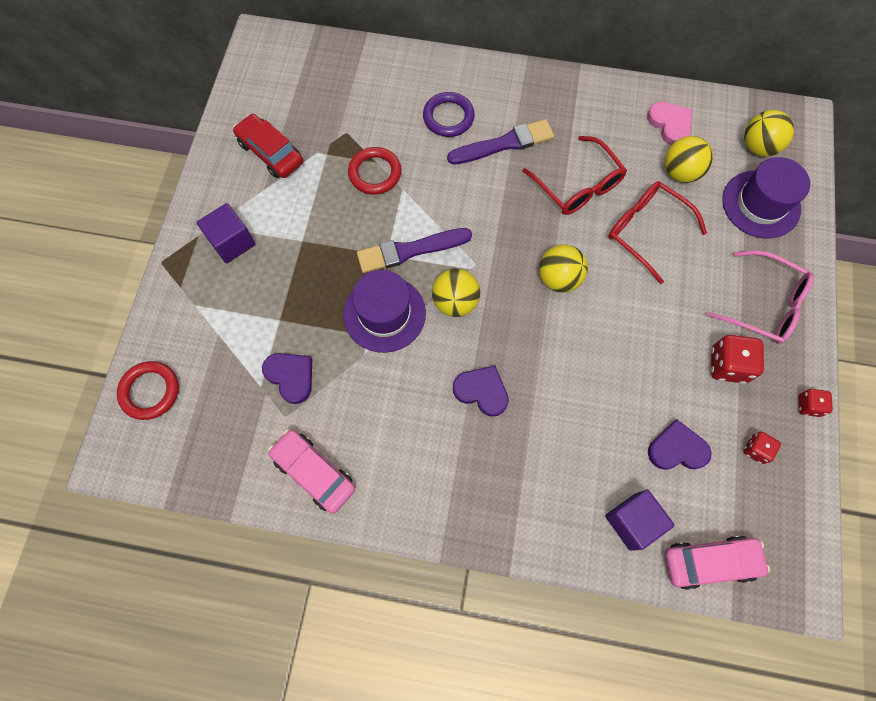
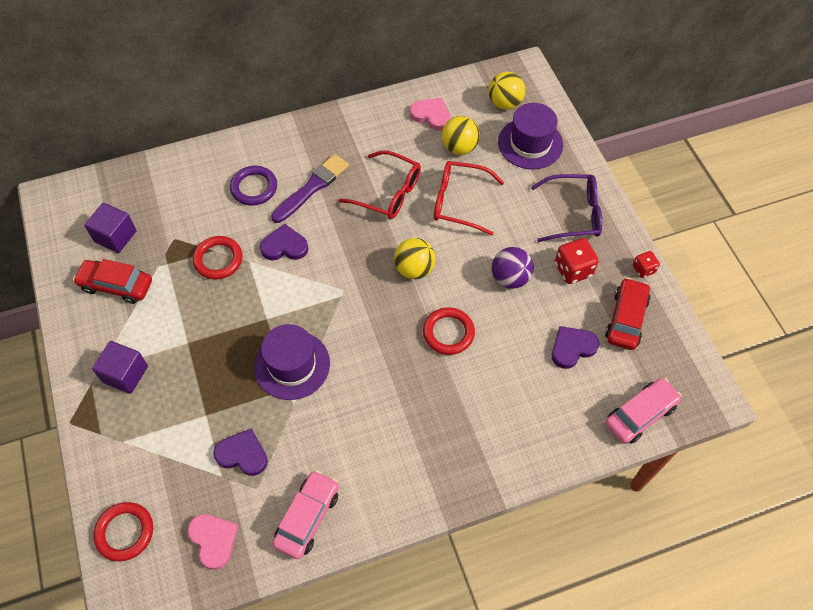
camera: 30 degrees left, 10 degrees down
pink car [268,429,356,514] -> pink car turned 105 degrees clockwise [272,470,339,559]
purple brush [357,228,472,273] -> none
yellow ball [432,268,480,317] -> none
purple heart [453,366,509,417] -> purple heart moved to [260,224,308,260]
purple cube [605,490,675,551] -> purple cube moved to [84,203,137,253]
pink glasses [707,250,814,344] -> purple glasses [531,174,602,242]
red dice [743,432,781,464] -> red car [605,278,650,350]
none -> pink heart [187,514,238,570]
none -> red ring [423,307,475,355]
none -> purple ball [492,247,534,289]

